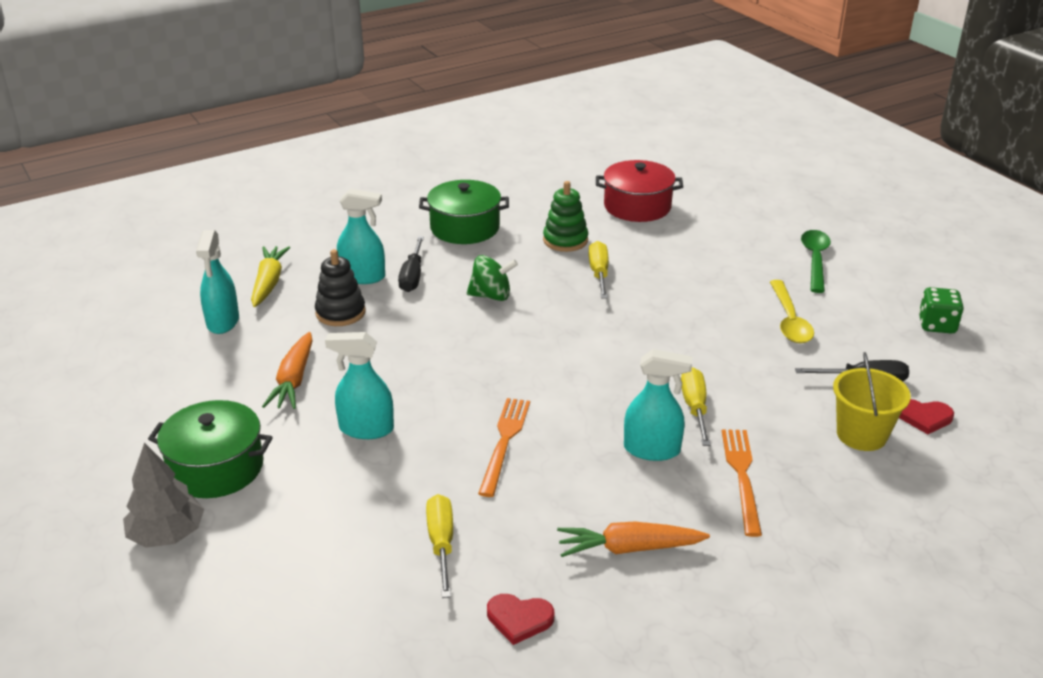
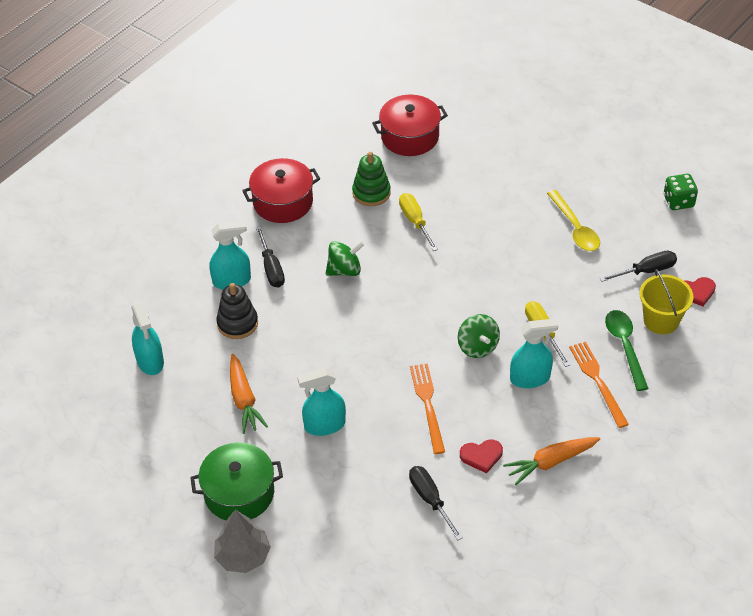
camera: 20 degrees left, 15 degrees up
yellow carrot [251,246,291,307] -> none
green pot [419,180,509,244] -> red pot [242,158,320,223]
yellow screwdriver [426,494,453,598] -> black screwdriver [409,466,463,540]
red heart [487,594,554,645] -> red heart moved to [460,439,503,473]
green spoon [801,230,831,293] -> green spoon moved to [605,310,649,391]
none -> green spinning top [458,314,500,358]

